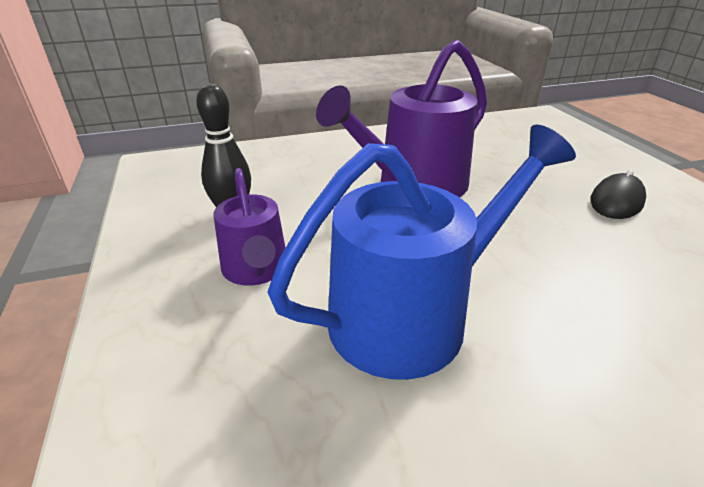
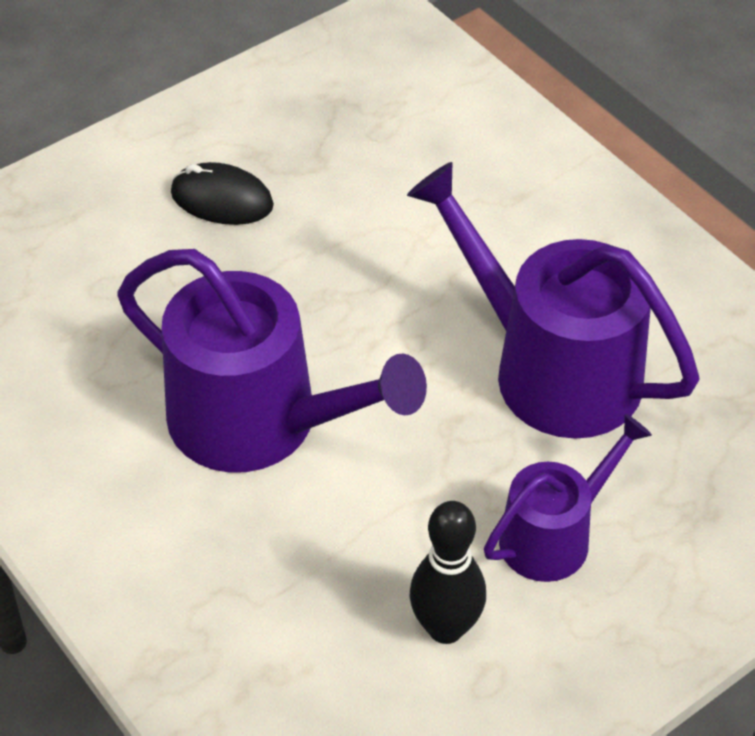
camera: 110 degrees left, 15 degrees up
blue watering can [268,125,576,380] -> purple watering can [407,162,700,439]

